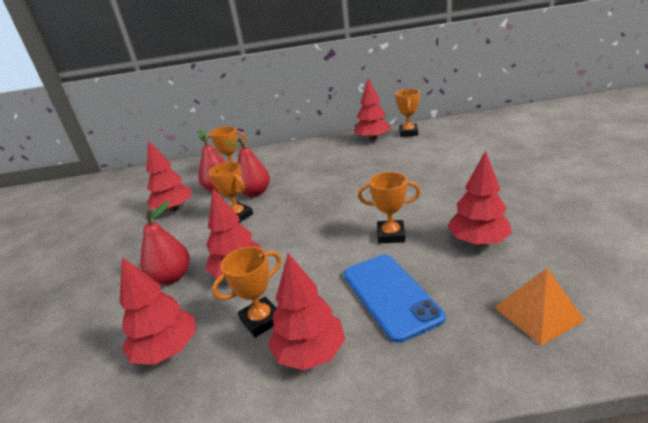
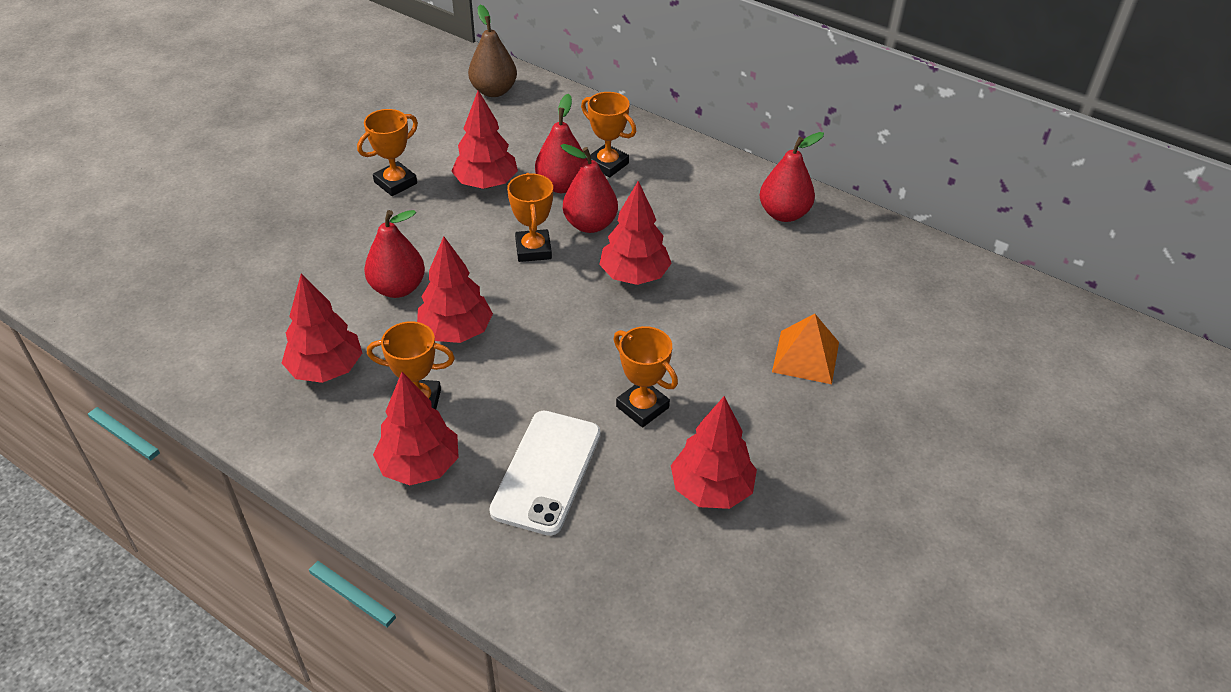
camera: 35 degrees right, 15 degrees up
blue phone [344,255,446,343] -> white phone [489,411,601,536]
red tree [354,77,391,141] -> red tree moved to [599,181,672,285]
orange trophy [396,89,420,137] -> orange trophy moved to [357,109,418,196]
orange pyramid [494,268,585,346] -> orange pyramid moved to [772,314,839,384]
none -> brown pear [468,5,517,97]
none -> red pear [760,132,824,222]

